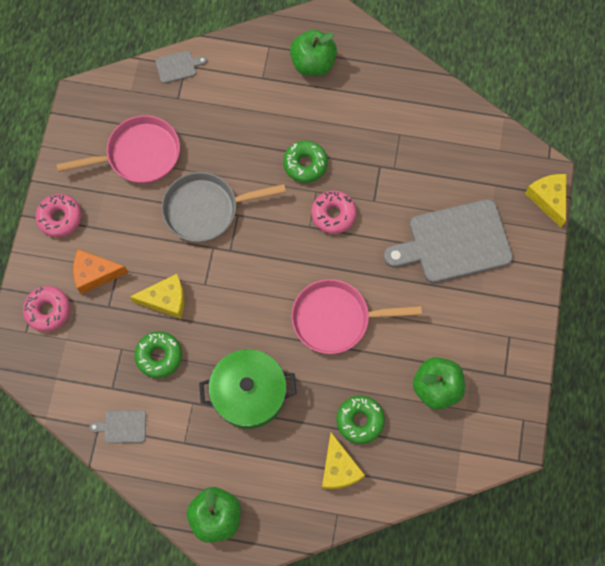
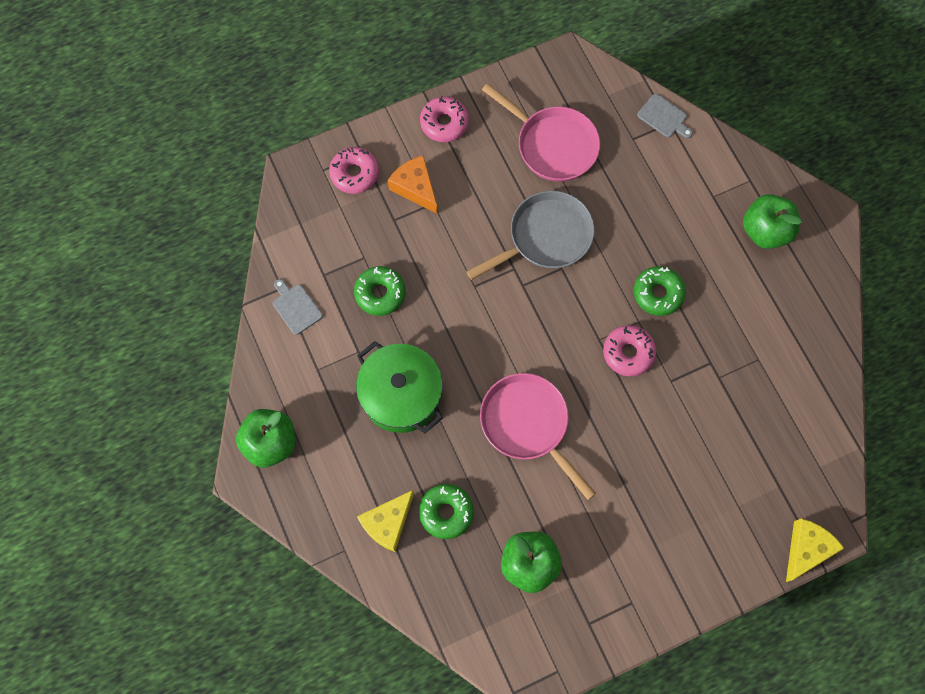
camera: 55 degrees right, 0 degrees up
yellow cheese [130,274,184,319] -> none
grey pan [162,172,286,242] -> grey pan turned 105 degrees clockwise [466,191,595,280]
grey cutting board [384,199,513,283] -> none

